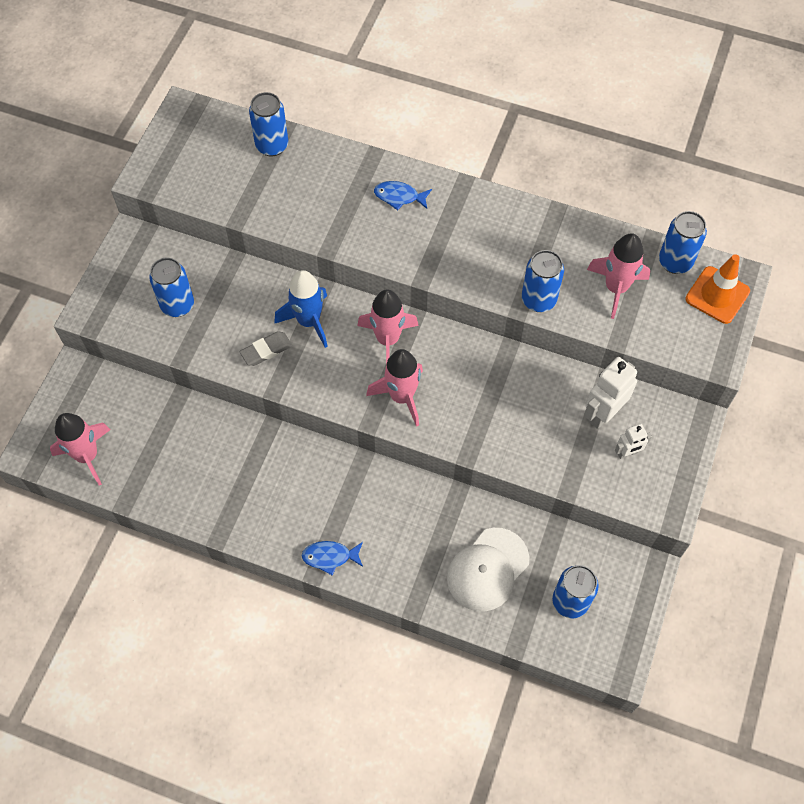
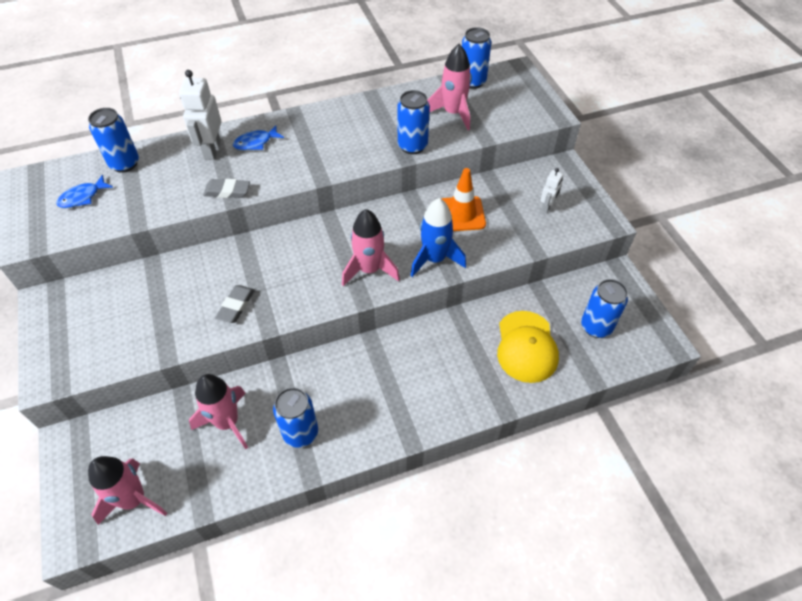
camera: 40 degrees left, 10 degrees down
blue can [149,258,194,317] -> blue can moved to [273,388,318,448]
blue rocket [274,270,328,348] -> blue rocket moved to [410,198,466,277]
blue fish [302,541,363,575] -> blue fish moved to [56,175,113,208]
pink rocket [357,290,419,365] -> pink rocket moved to [189,374,248,449]
white cap [447,528,529,612] -> yellow cap [497,311,559,383]
white robot [584,357,637,429] -> white robot moved to [179,70,222,160]
orange traffic cone [685,254,750,324] -> orange traffic cone moved to [441,168,486,231]
none -> grey eraser [203,179,250,198]

